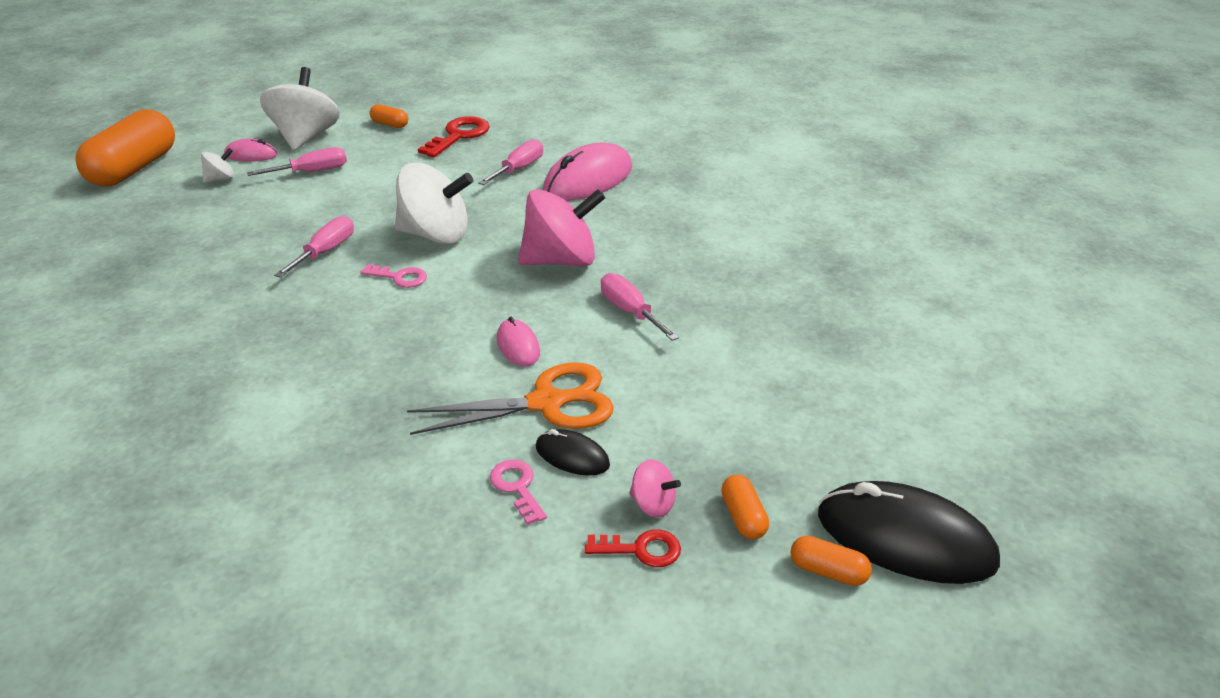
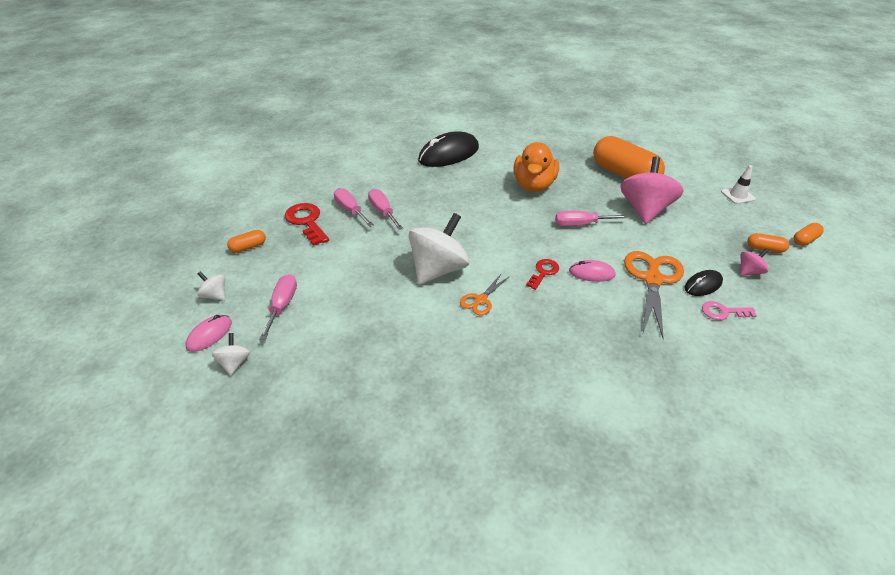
camera: 60 degrees left, 5 degrees up
orange capsule [75,110,175,186] -> orange capsule moved to [593,136,665,179]
white spinning top [260,67,340,150] -> white spinning top [197,271,225,301], size x0.45
pink screwdriver [274,216,354,278] -> pink screwdriver moved to [334,188,374,227]
pink key [361,264,427,288] -> orange scissors [460,273,510,316]
pink spinning top [518,189,605,267] -> pink spinning top moved to [620,157,684,224]
pink mouse [543,143,632,201] -> none
red key [585,529,681,567] -> red key moved to [526,259,559,290]
black mouse [818,481,1000,584] -> black mouse moved to [418,131,479,167]
none -> orange duck [513,142,559,192]
none -> white traffic cone [721,165,756,204]

